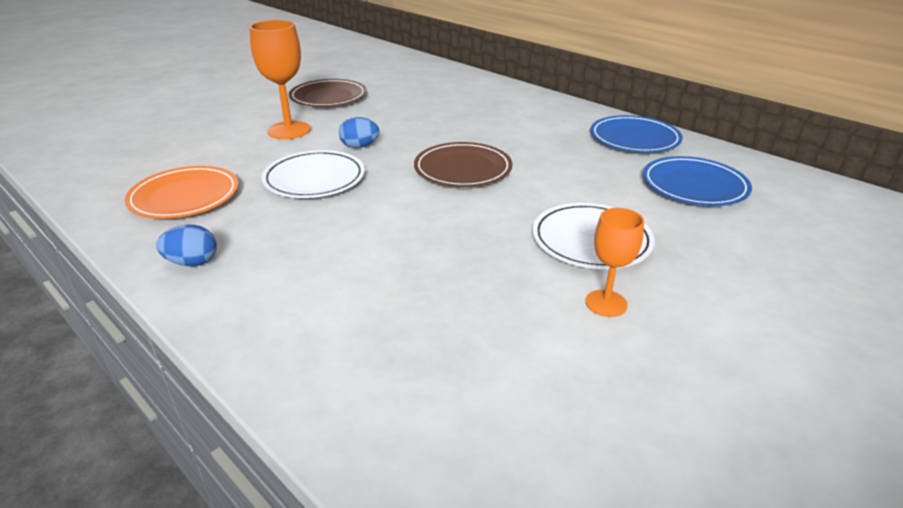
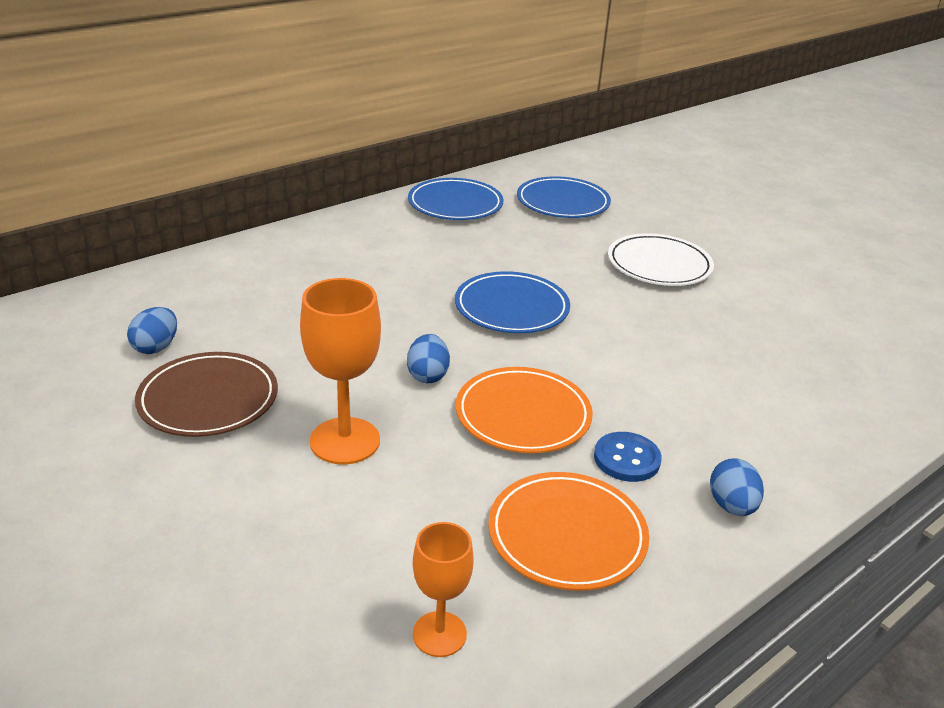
camera: 85 degrees left, 0 degrees up
white plate [262,150,365,198] -> orange plate [456,367,593,453]
brown plate [414,142,512,187] -> blue plate [455,271,570,333]
orange goblet [585,208,644,317] -> orange goblet moved to [413,522,474,657]
none -> blue egg [127,307,177,354]
none -> blue button [594,432,662,482]

